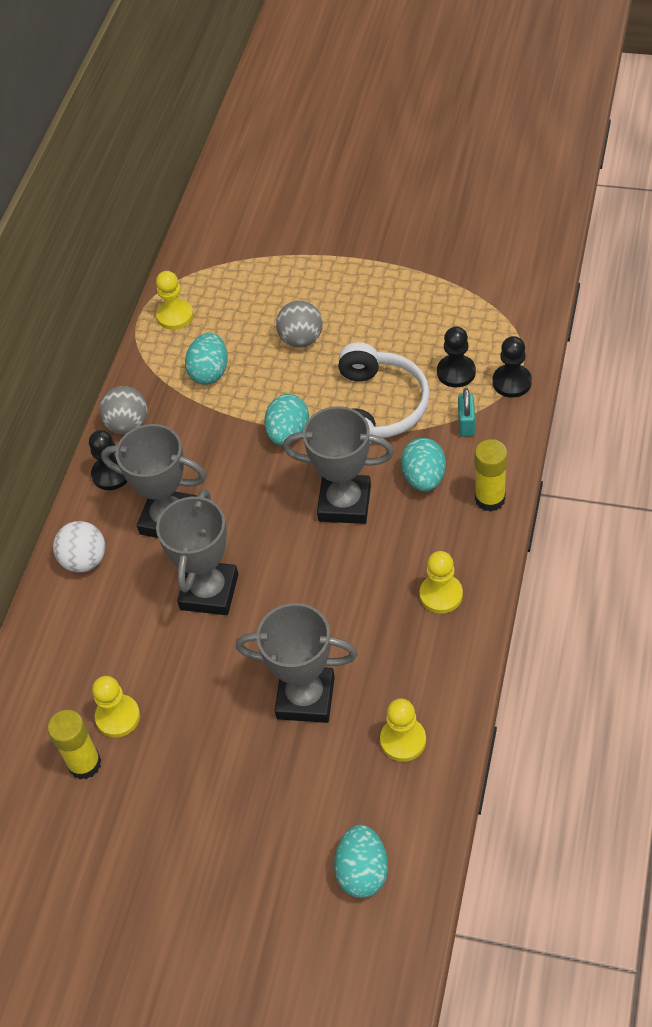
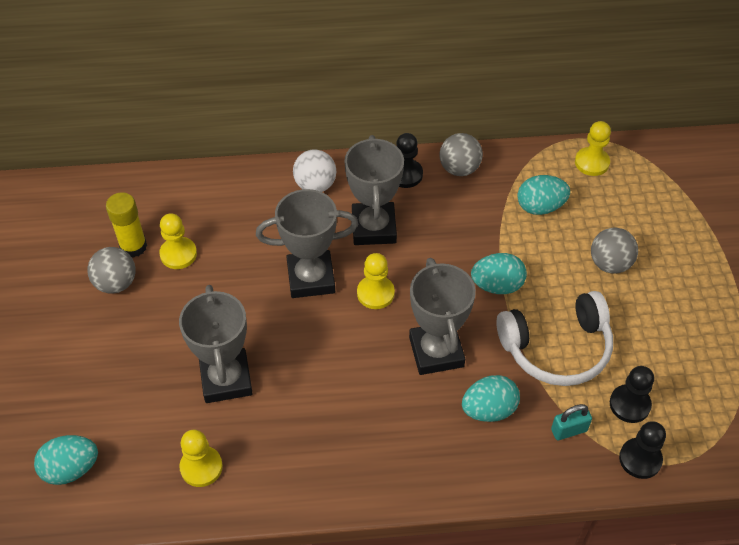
camera: 65 degrees right, 0 degrees up
yellow pawn [420,551,463,614] -> yellow pawn moved to [357,253,395,309]
yellow glue stick [474,439,508,512] -> none
none -> grey ball [87,247,136,294]

